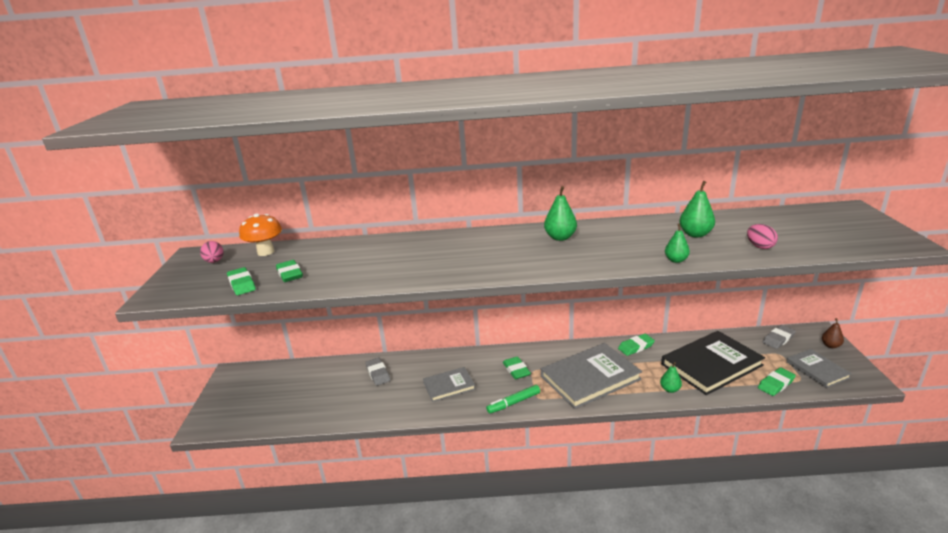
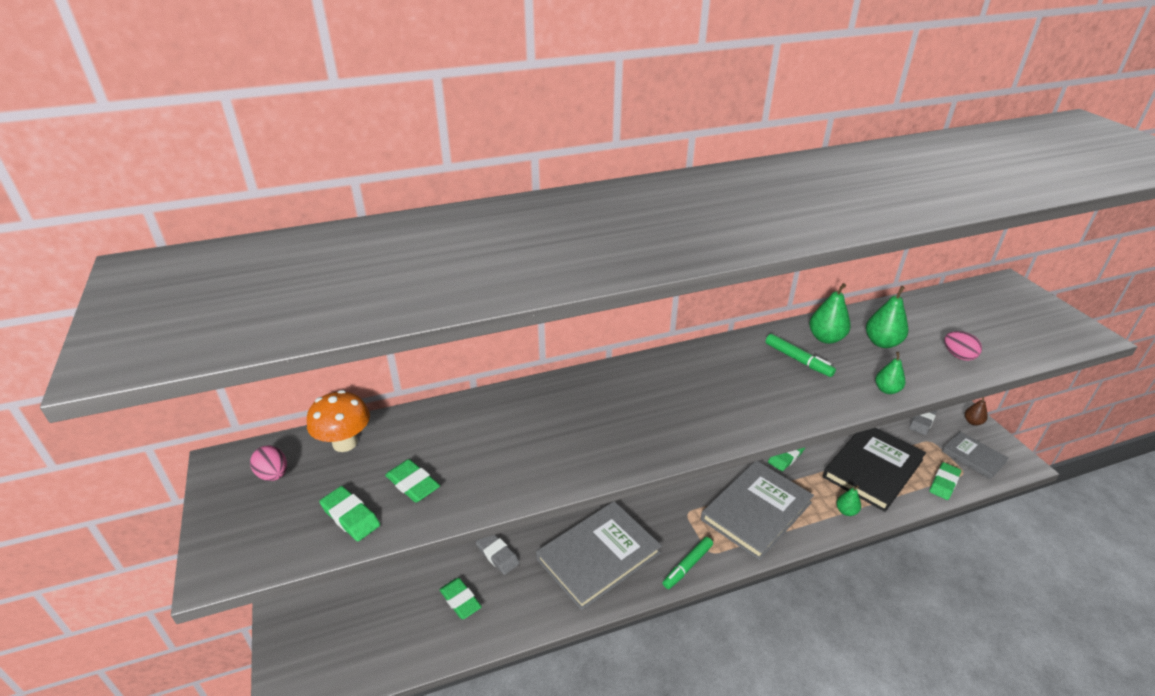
camera: 20 degrees left, 10 degrees up
grey book [423,367,475,402] -> grey book [536,501,662,610], size x1.80
green eraser [503,356,531,380] -> green eraser moved to [439,578,482,619]
green pear [544,186,577,241] -> green pear moved to [809,283,851,344]
none -> green marker [765,334,836,377]

